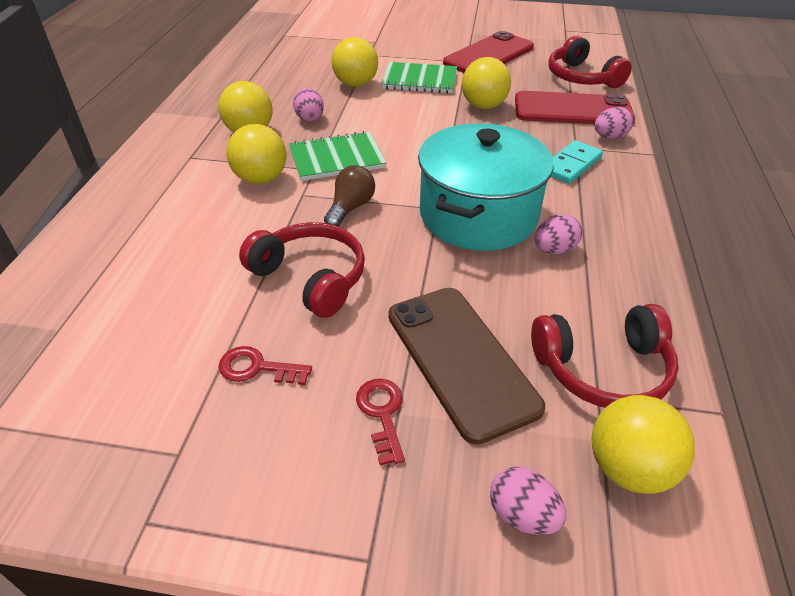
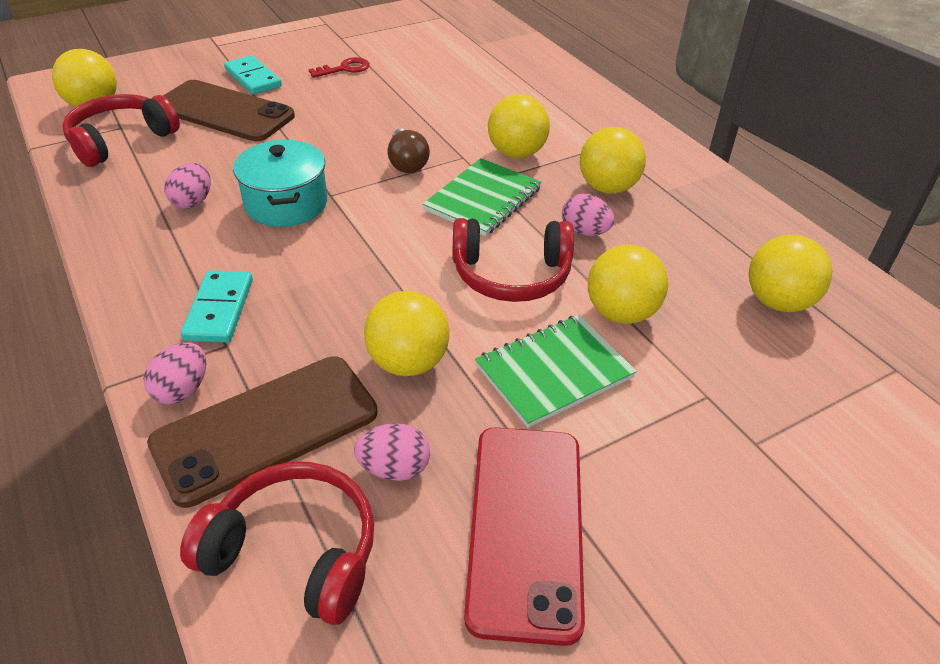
camera: 140 degrees right, 0 degrees up
red headphones [239,222,365,318] -> red headphones moved to [453,218,574,302]
red key [356,379,405,466] -> turquoise domino [224,55,282,95]
turquoise pot [418,123,554,251] -> turquoise pot [233,140,327,227], size x0.64
pink egg [490,467,567,535] -> pink egg moved to [354,423,430,481]
red phone [515,91,635,124] -> brown phone [147,356,378,508]
none -> yellow ball [749,235,832,312]

